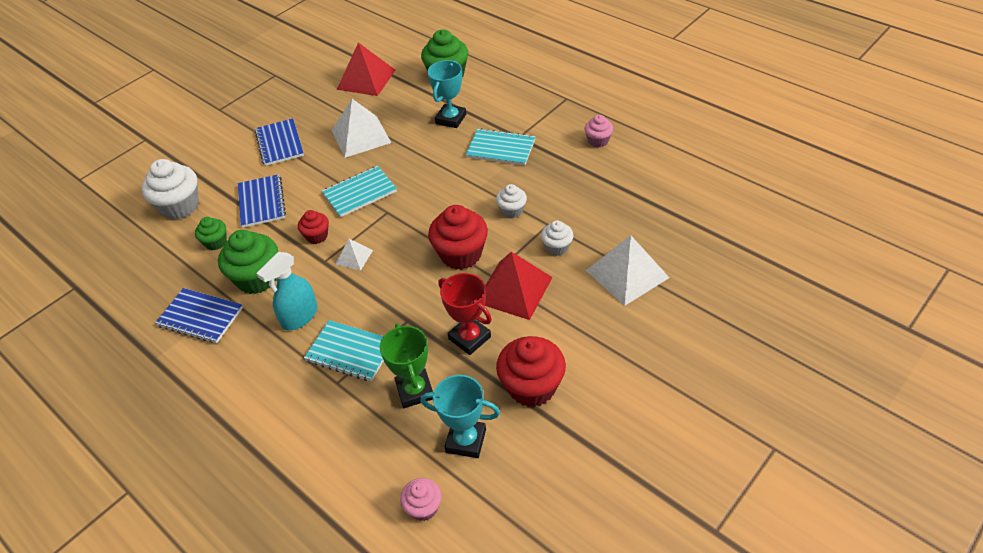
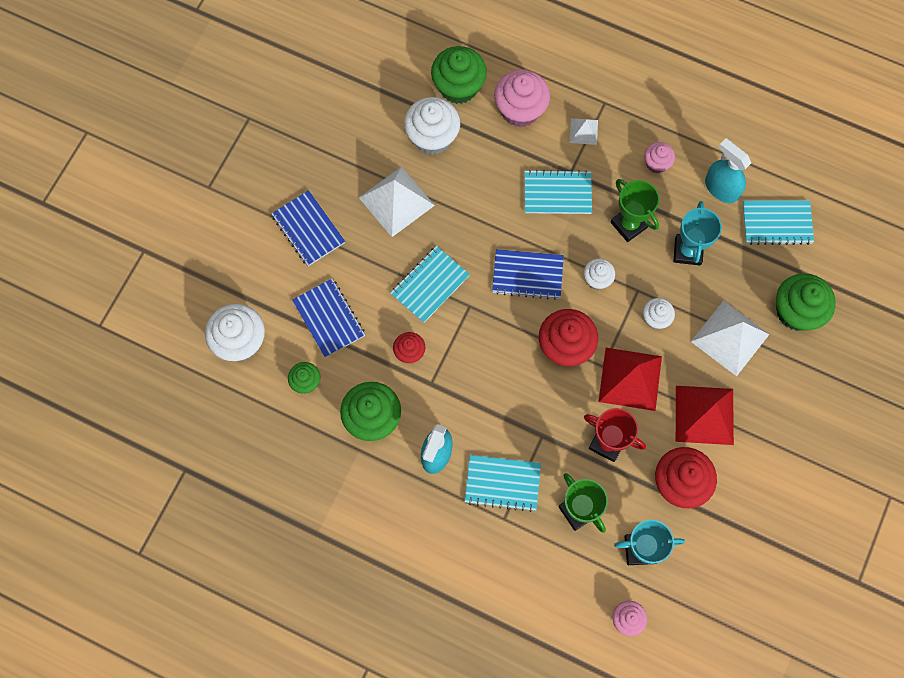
camera: 20 degrees left, 25 degrees up
blue notebook [155,288,243,343] -> blue notebook moved to [492,249,564,300]
white pyramid [335,239,373,271] -> white pyramid moved to [570,118,598,145]
red pyramid [337,43,395,96] -> red pyramid moved to [676,386,734,445]
turquoise trophy [427,60,466,128] -> turquoise trophy moved to [674,201,722,265]
none -> white cupcake [404,97,460,155]
none -> pink cupcake [494,70,550,127]
none -> green trophy [611,179,660,242]
none -> turquoise spray bottle [705,138,751,203]
none -> turquoise notebook [743,200,814,245]
none -> green cupcake [776,273,836,331]

